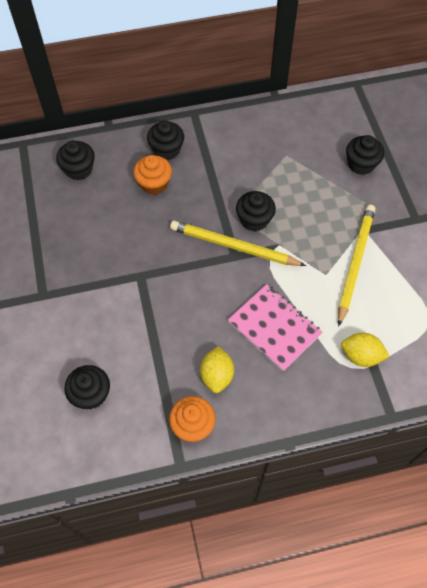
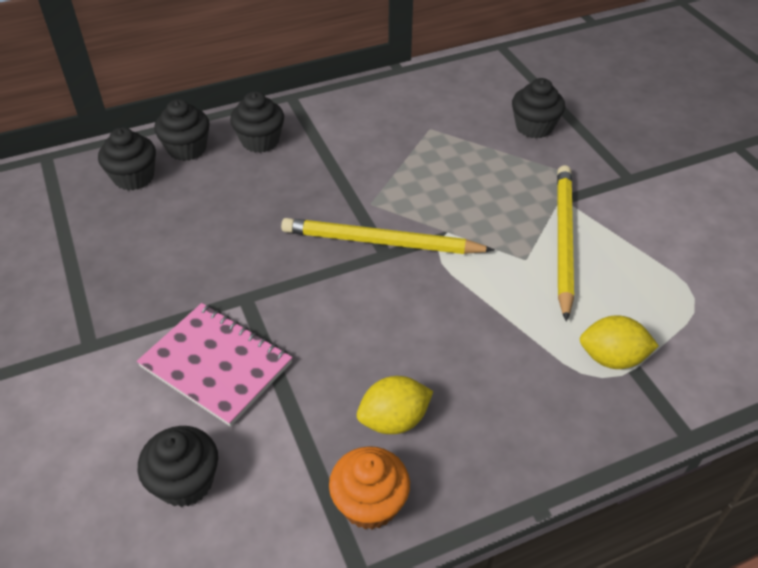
camera: 10 degrees left, 15 degrees down
orange cupcake [133,155,172,195] -> none
yellow lemon [200,346,234,393] -> yellow lemon turned 75 degrees clockwise [357,376,433,434]
pink notebook [228,284,323,372] -> pink notebook moved to [137,303,292,427]
black cupcake [236,191,276,231] -> black cupcake moved to [154,99,210,161]

